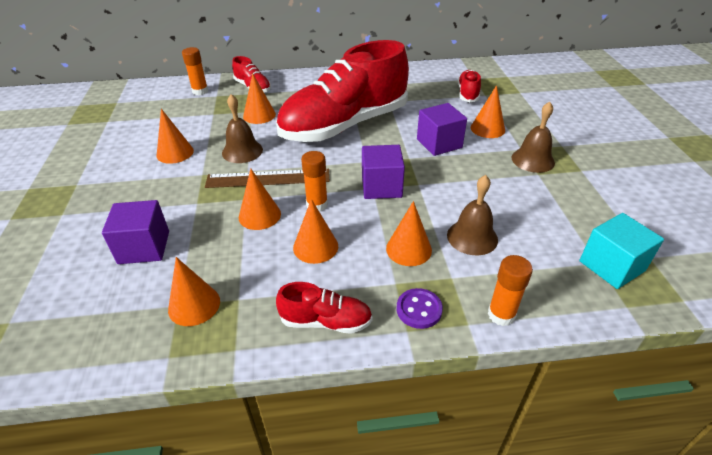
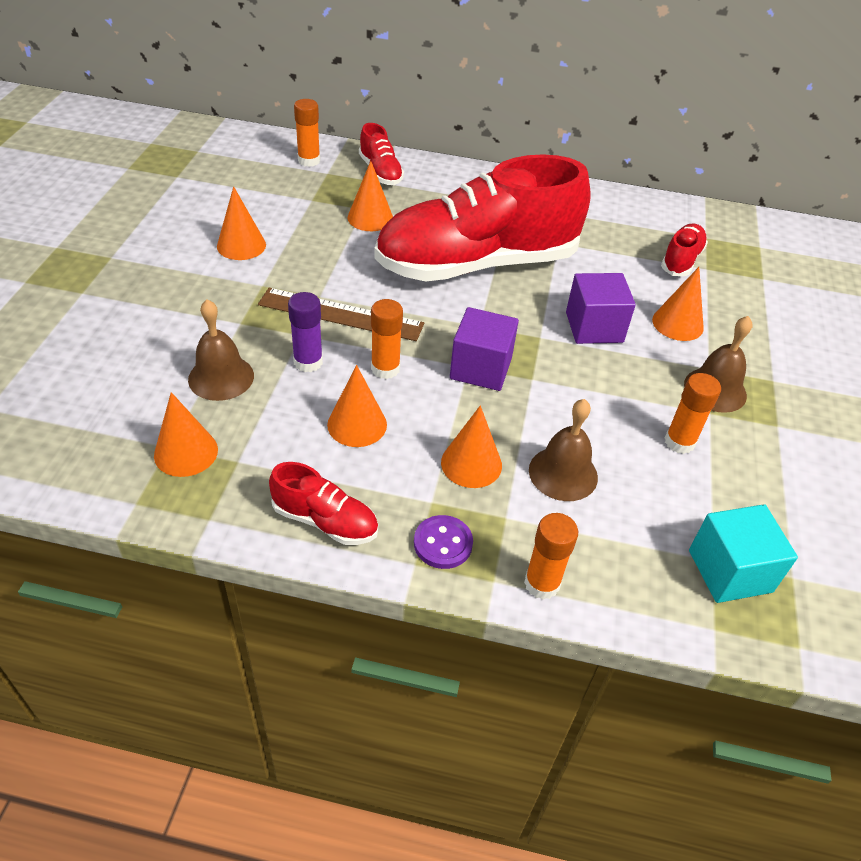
camera: 15 degrees right, 5 degrees up
purple cube [102,200,169,264] -> none
brown bell [222,94,263,163] -> brown bell moved to [188,299,254,401]
orange cone [239,169,281,230] -> purple glue stick [288,292,323,372]
none -> orange glue stick [665,373,721,454]

